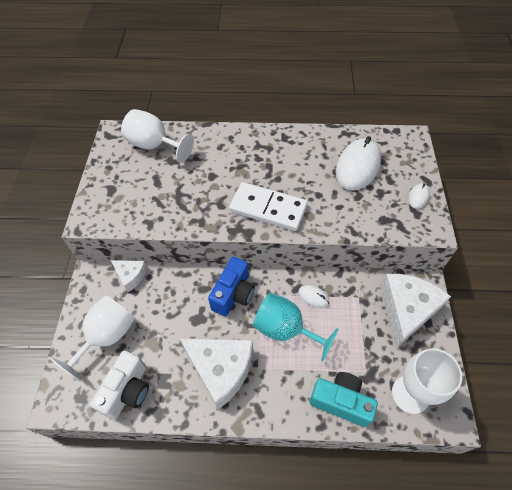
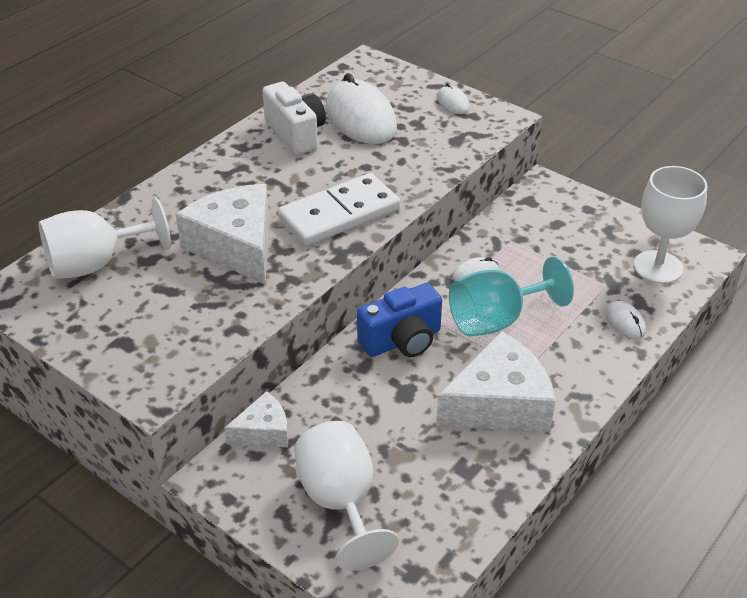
camera: 55 degrees left, 15 degrees down
white camera [90,351,149,420] -> white camera moved to [262,82,326,155]
blue camera [208,257,255,316] -> blue camera turned 90 degrees clockwise [357,283,442,357]
turquoise camera [310,372,378,427] -> white mouse [606,301,646,339]
white cheese [380,274,451,348] -> white cheese moved to [176,184,269,285]

